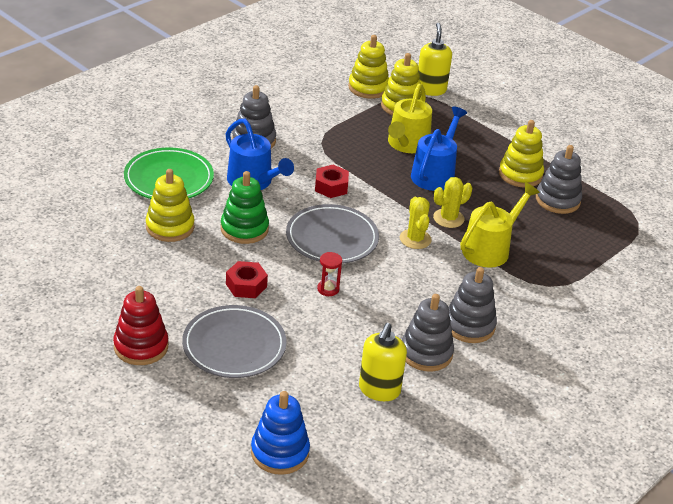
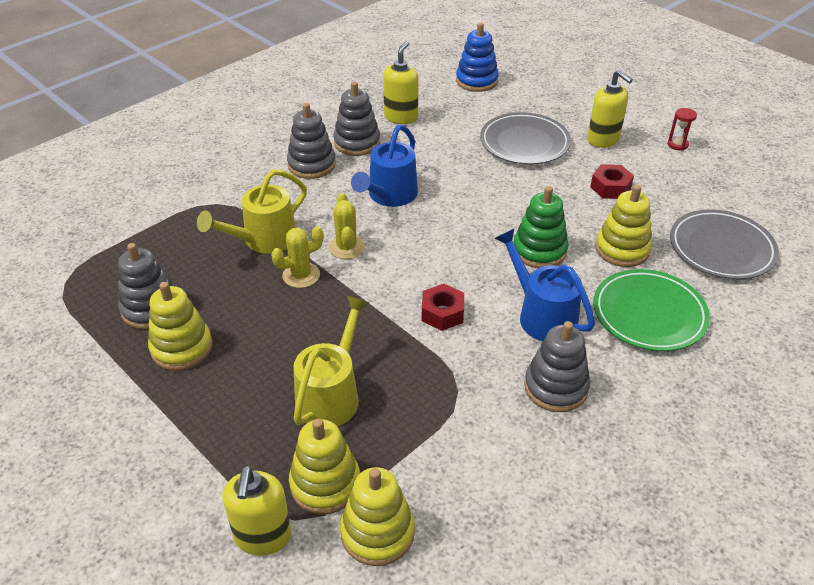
camera: 175 degrees left, 5 degrees up
red stacking toy [113,286,168,365] -> yellow soap dispenser [587,70,633,148]
red nut [226,261,268,298] -> red nut moved to [590,164,634,199]
grey plate [286,204,379,264] -> grey plate moved to [670,209,779,279]
red hourglass [317,252,342,296] -> red hourglass moved to [668,108,697,151]
blue watering can [411,107,467,191] -> blue watering can moved to [351,125,418,207]

